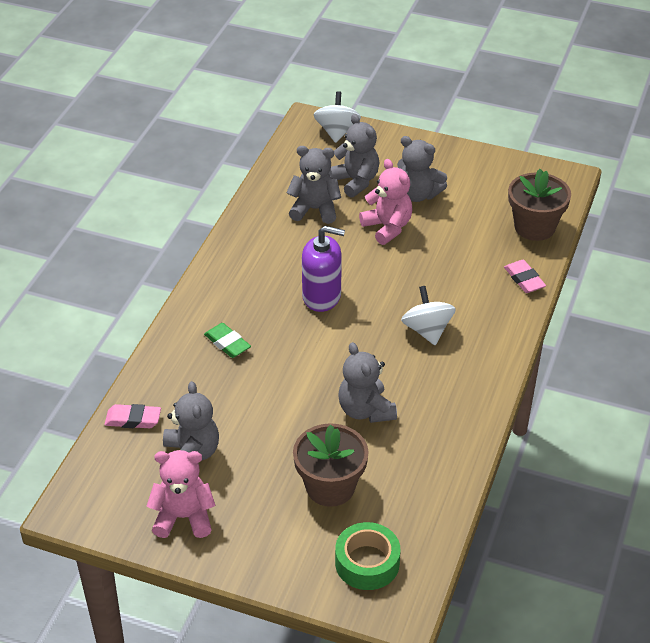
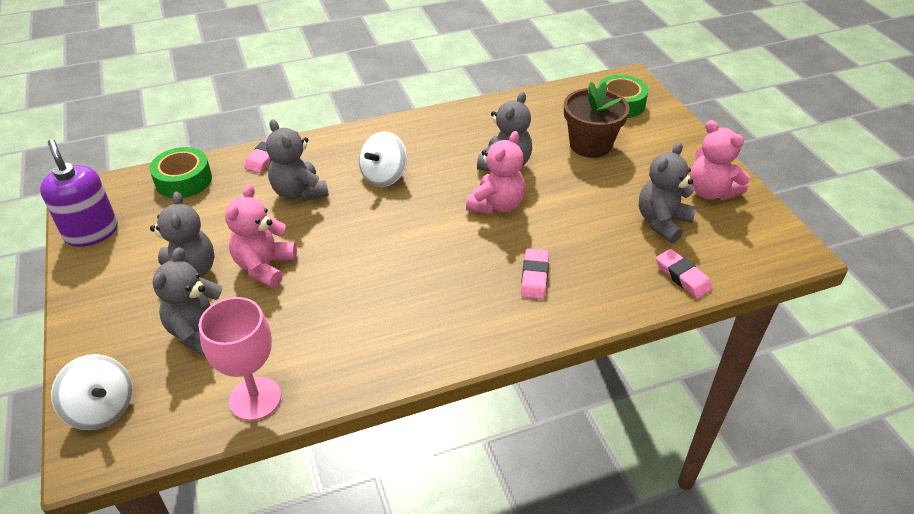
camera: 130 degrees left, 0 degrees up
green eraser [204,323,251,358] -> pink eraser [521,249,549,299]
grey teddy bear [286,146,341,224] -> grey teddy bear moved to [266,119,329,201]
purple soap dispenser [302,226,345,312] -> purple soap dispenser moved to [40,139,118,247]
white spinning top [314,91,361,143] -> white spinning top turned 105 degrees counterclockwise [51,354,132,430]
brown flower pot [508,169,571,241] -> green tape [150,147,212,198]
none -> pink goblet [198,297,281,421]
none -> pink teddy bear [466,131,525,215]

